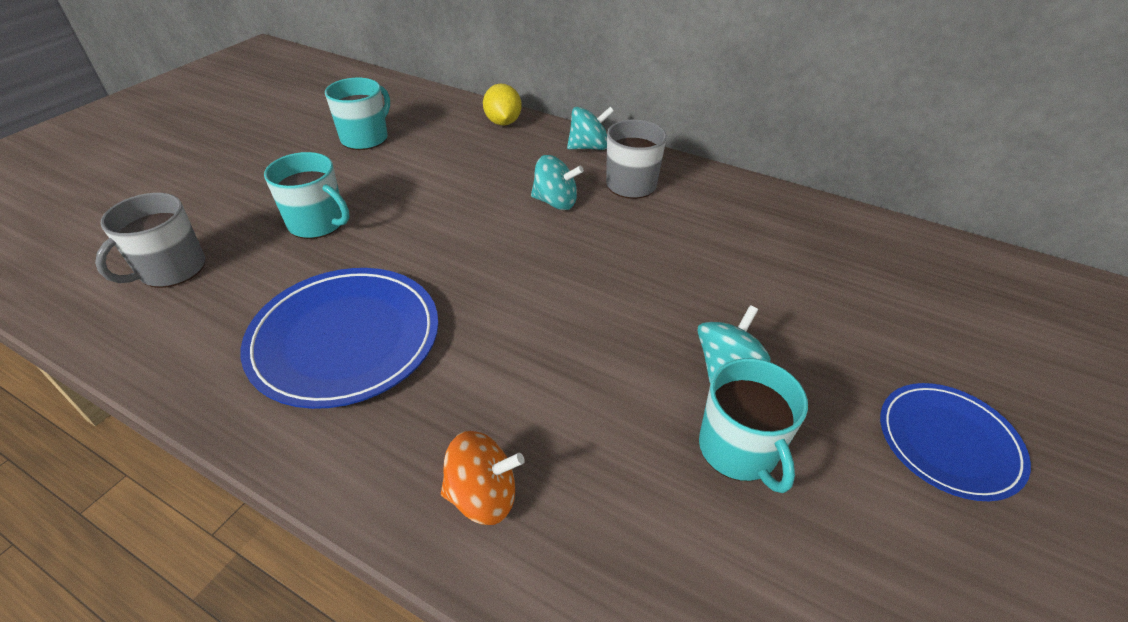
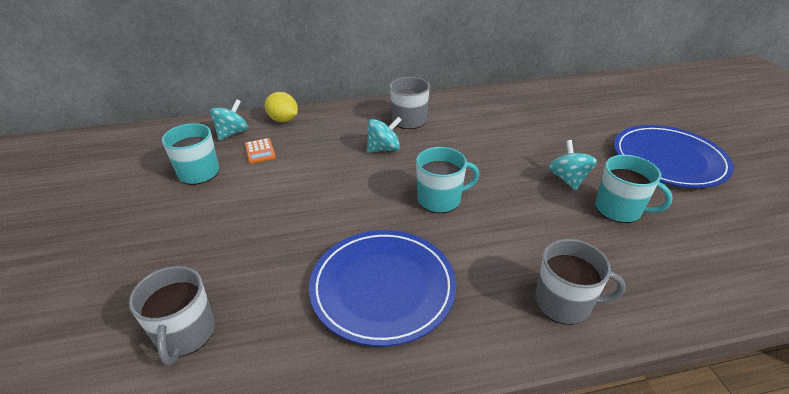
camera: 40 degrees left, 5 degrees down
turquoise mug [264,152,350,239] -> turquoise mug moved to [416,147,479,213]
orange spinning top [441,431,525,525] -> grey mug [535,239,626,325]
turquoise spinning top [567,107,614,150] -> turquoise spinning top moved to [210,99,248,140]
blue plate [880,383,1031,501] -> blue plate [614,125,734,188], size x1.57
none -> orange calculator [245,138,276,164]

